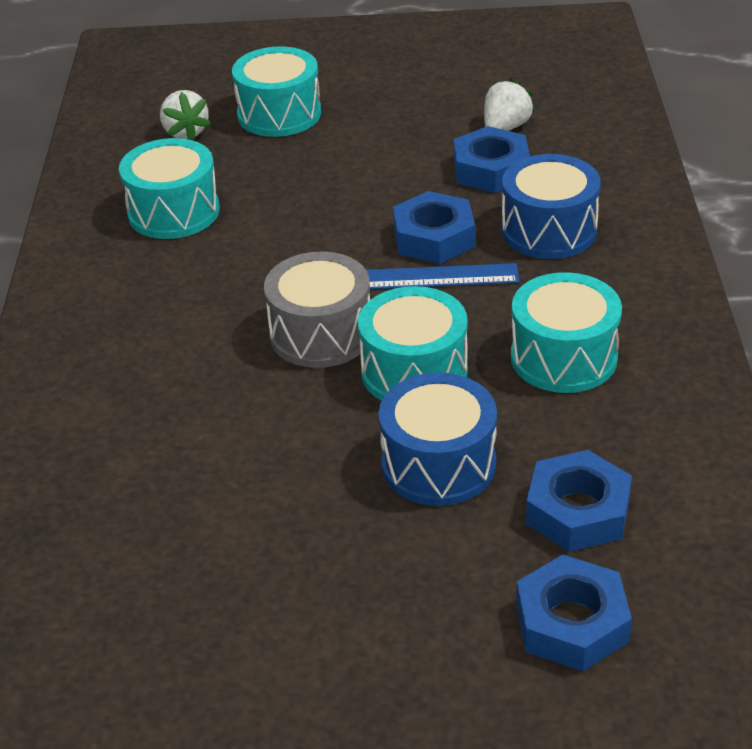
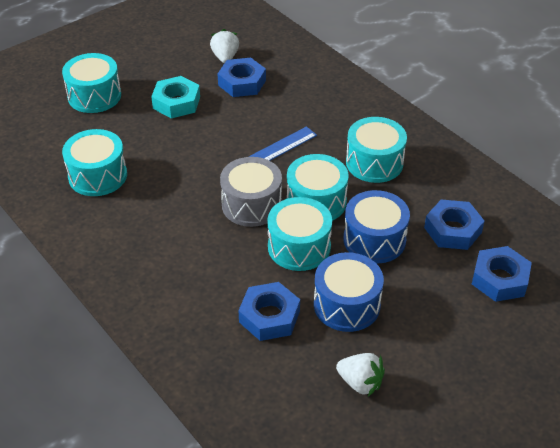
camera: 40 degrees left, 5 degrees up
white strawberry [160,90,211,140] -> white strawberry moved to [336,353,385,397]
blue nut [393,191,475,264] -> blue nut moved to [238,282,300,341]
blue drum [501,154,600,259] -> blue drum moved to [314,252,384,332]
none -> turquoise nut [151,76,200,119]
none -> turquoise drum [267,197,332,271]

